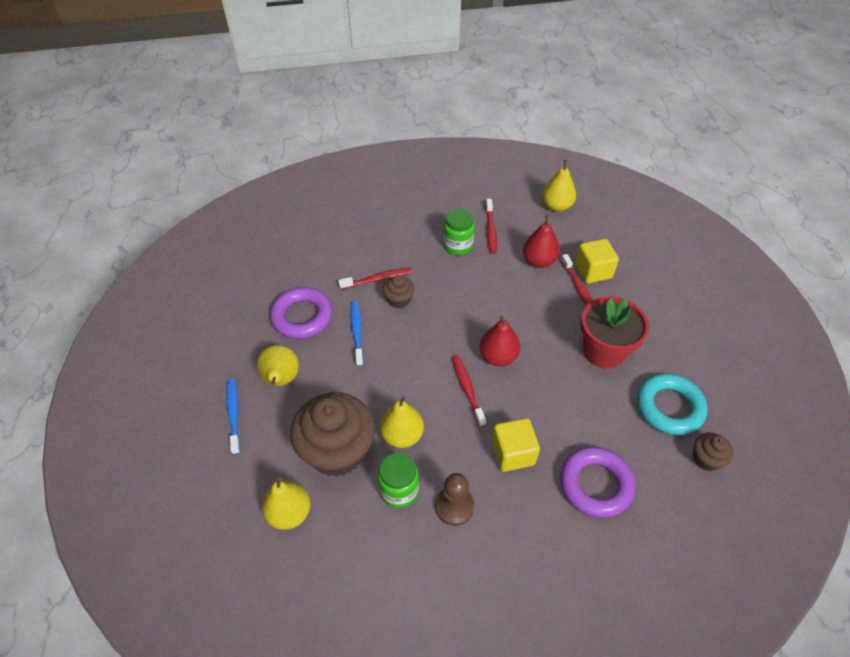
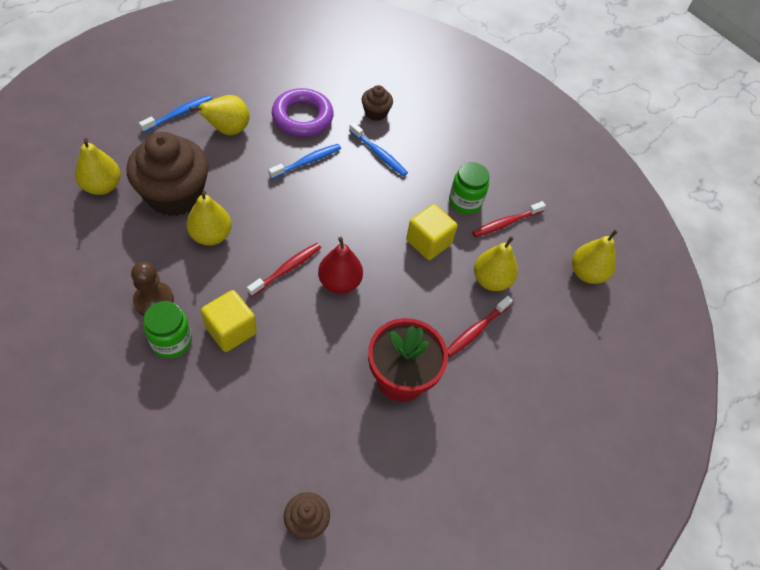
camera: 55 degrees right, 5 degrees up
red toothbrush [338,268,412,289] -> blue toothbrush [349,122,408,176]
green jar [378,453,419,508] -> green jar moved to [143,301,192,358]
brown cupcake [383,275,415,308] -> brown cupcake moved to [362,85,393,121]
red pear [523,215,560,268] -> yellow pear [474,236,518,291]
purple ring [560,447,635,518] -> none
yellow cube [575,239,619,284] -> yellow cube moved to [406,204,457,260]
turquoise ring [637,373,708,435] -> none

